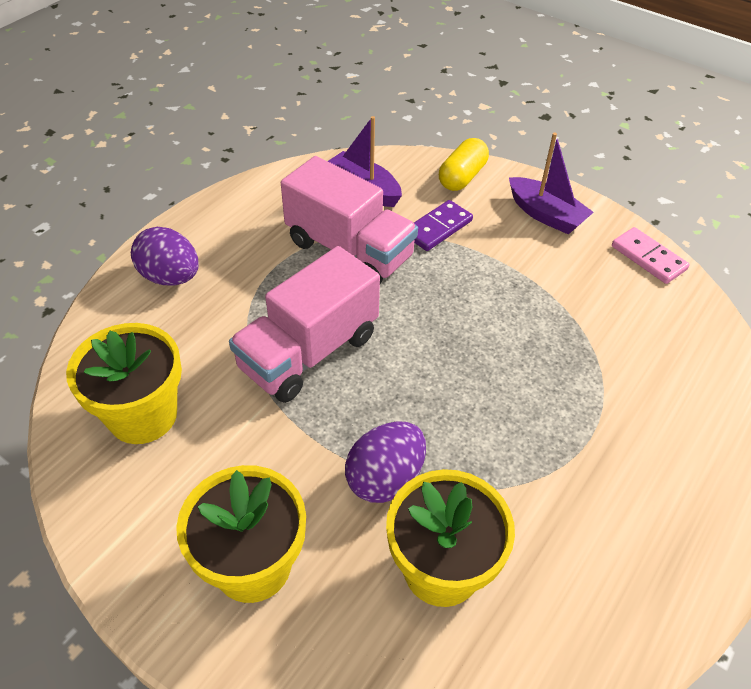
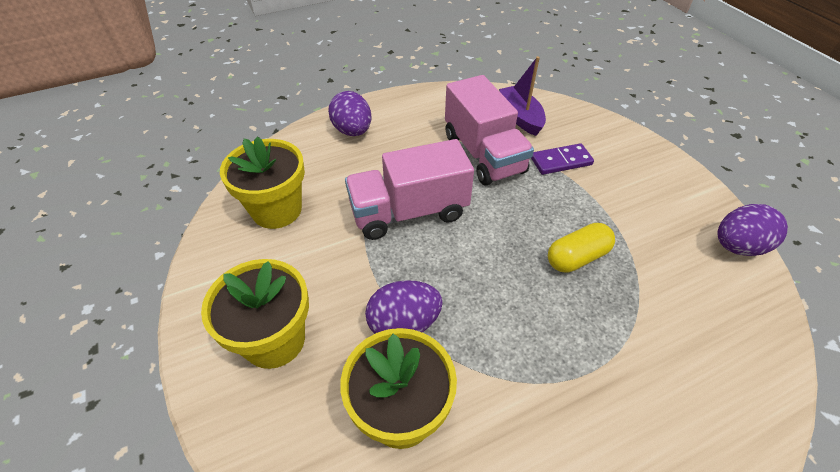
camera: 30 degrees right, 0 degrees up
yellow capsule [439,138,489,191] -> yellow capsule moved to [548,223,615,273]
purple boat [509,133,594,234] -> none
pink domino [612,227,690,284] -> purple egg [717,204,788,256]

